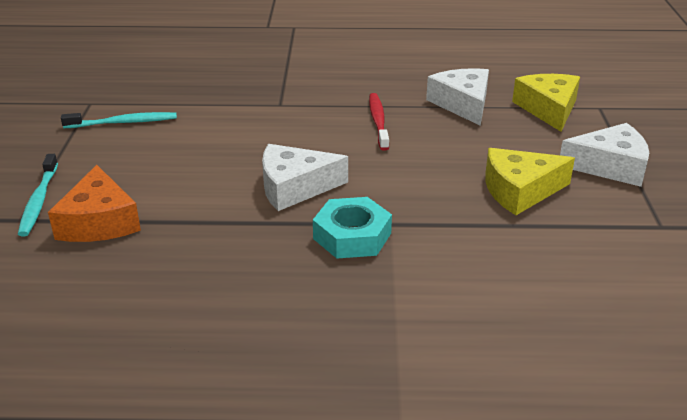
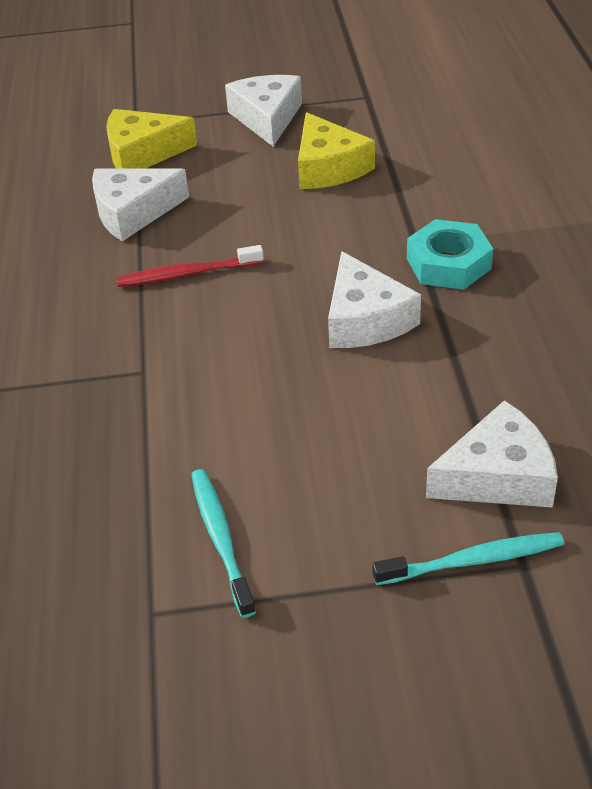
camera: 95 degrees left, 10 degrees up
orange cheese [48,165,141,242] -> white cheese [426,400,558,508]

